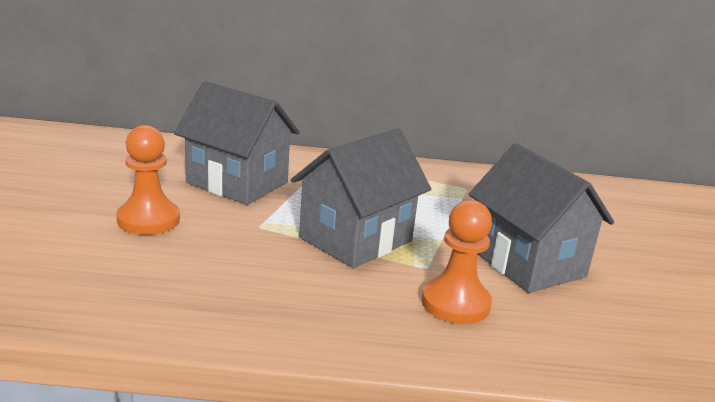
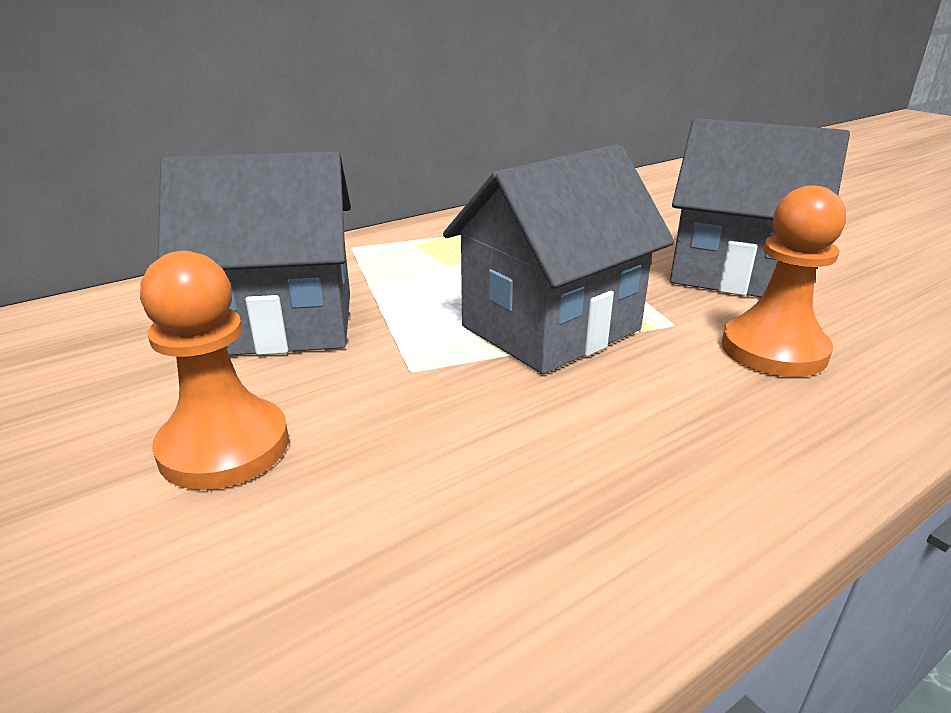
camera: 35 degrees left, 5 degrees up
grey house [291,129,431,268] -> grey house turned 45 degrees clockwise [443,144,675,374]

